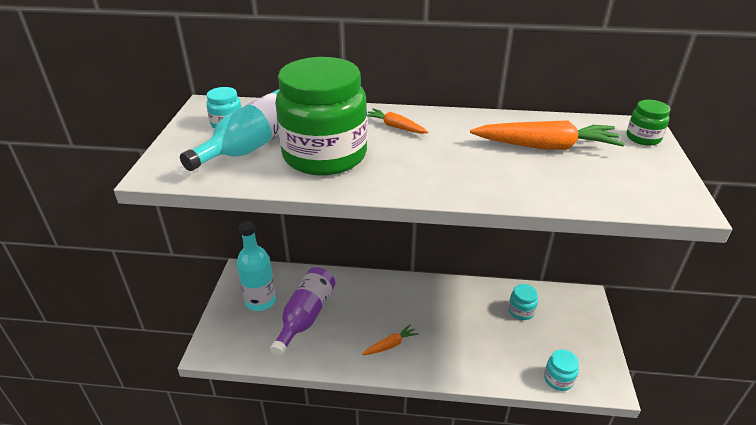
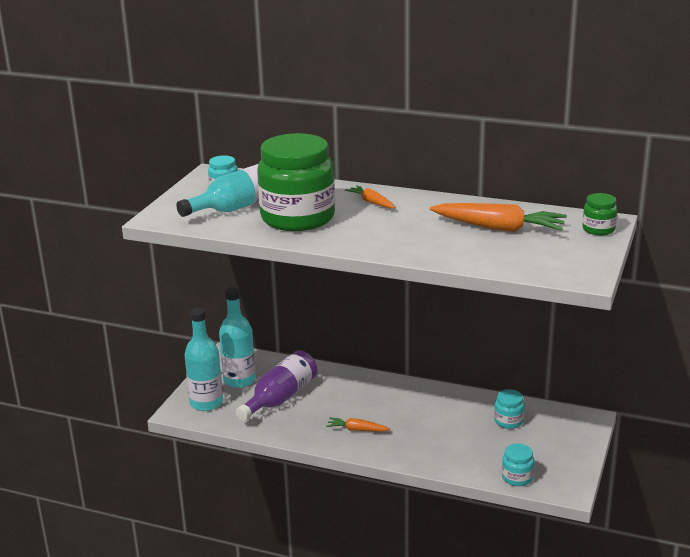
camera: 15 degrees right, 10 degrees down
orange carrot [362,324,419,355] -> orange carrot turned 150 degrees counterclockwise [326,417,390,432]
none -> turquoise bottle [185,308,223,411]

